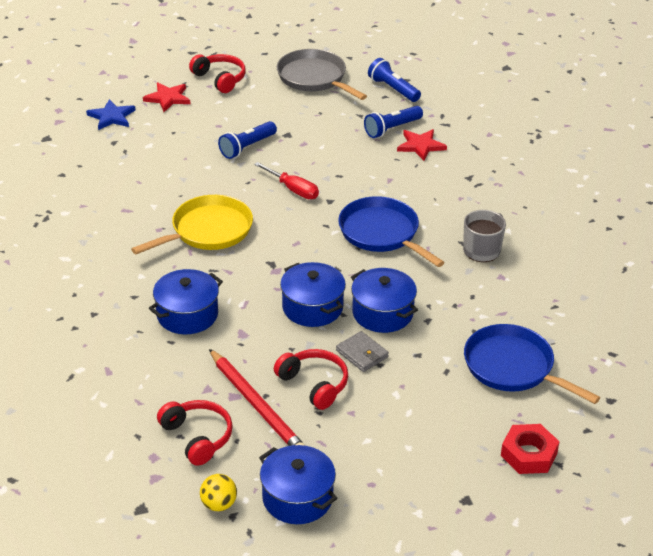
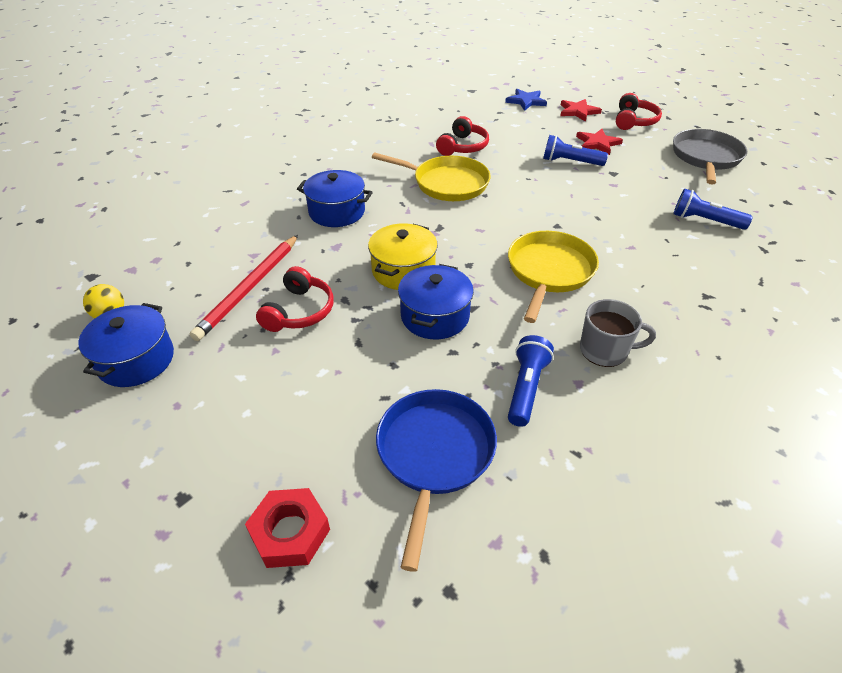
camera: 60 degrees right, 5 degrees up
red headphones [157,400,233,466] -> red headphones moved to [436,116,489,156]
red screwdriver [254,162,319,199] -> none
blue pot [280,262,346,327] -> yellow pot [368,223,438,290]
grey wallet [336,331,389,372] -> none
blue pan [338,196,445,267] -> yellow pan [508,231,599,323]
blue flashlight [368,58,421,102] -> blue flashlight moved to [508,335,554,427]
red star [397,129,447,161] -> red star moved to [576,129,623,155]

